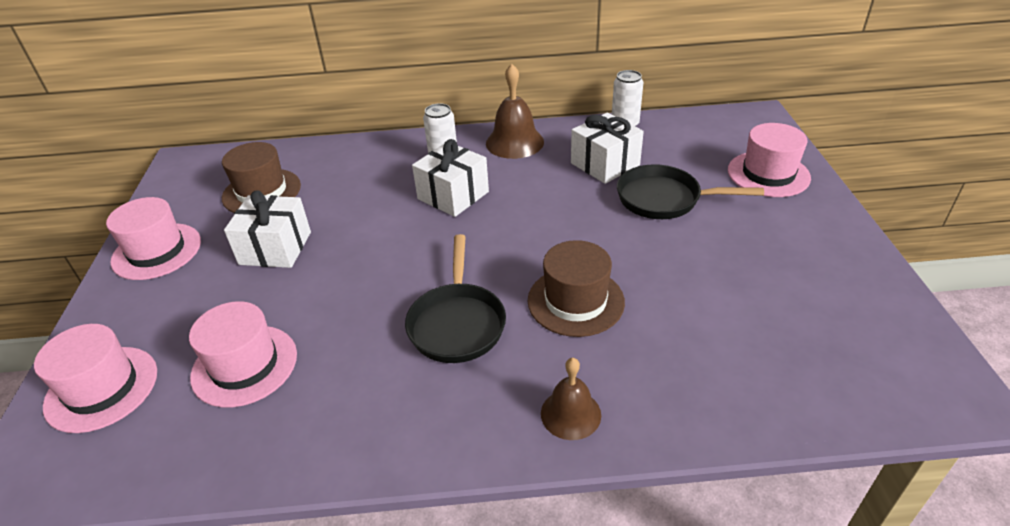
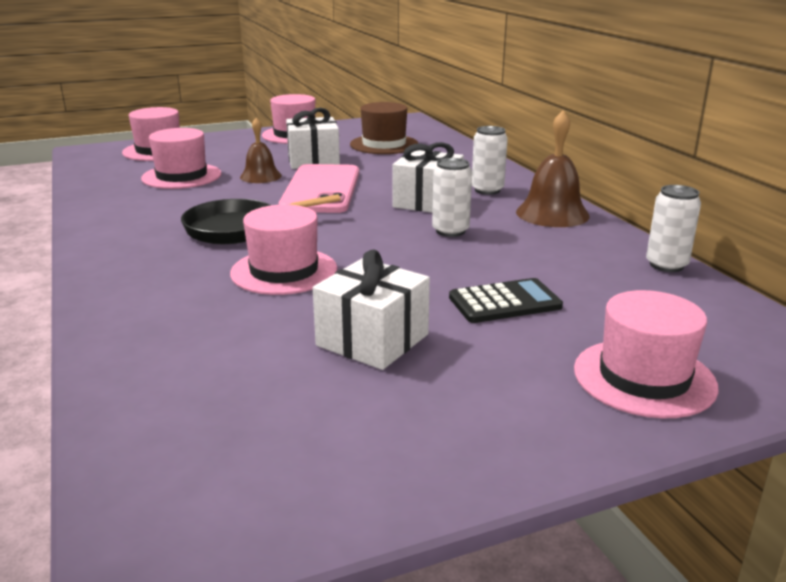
camera: 70 degrees right, 15 degrees down
brown hat [528,240,625,337] -> pink hat [230,205,337,295]
brown bell [541,358,601,440] -> brown bell moved to [240,118,282,183]
white gift [571,112,644,184] -> white gift moved to [313,250,430,370]
black pan [617,164,764,219] -> black calculator [449,278,563,323]
none -> pink phone [279,164,359,213]
none -> white can [432,158,472,237]

